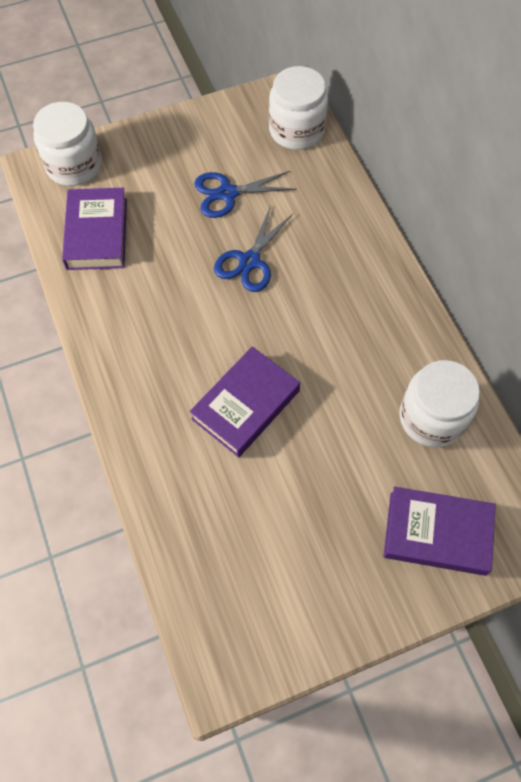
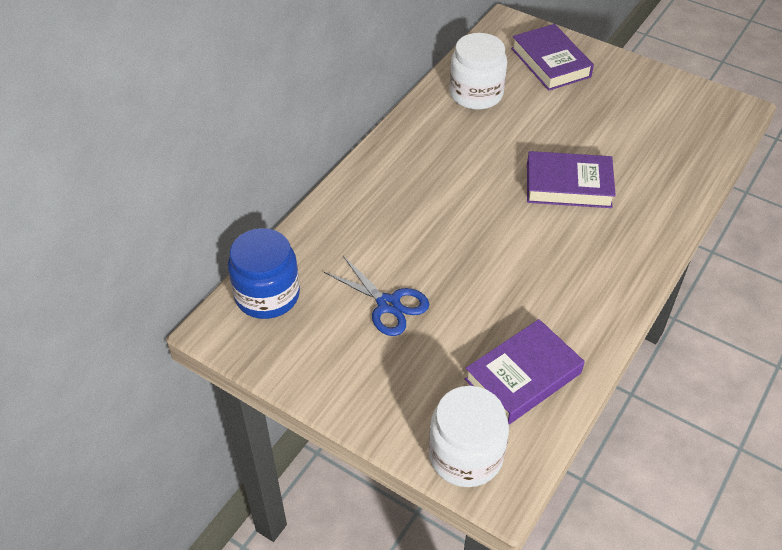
camera: 125 degrees left, 15 degrees down
blue scissors [214,205,293,292] -> none
white jar [269,66,328,150] -> blue jar [228,228,300,319]

